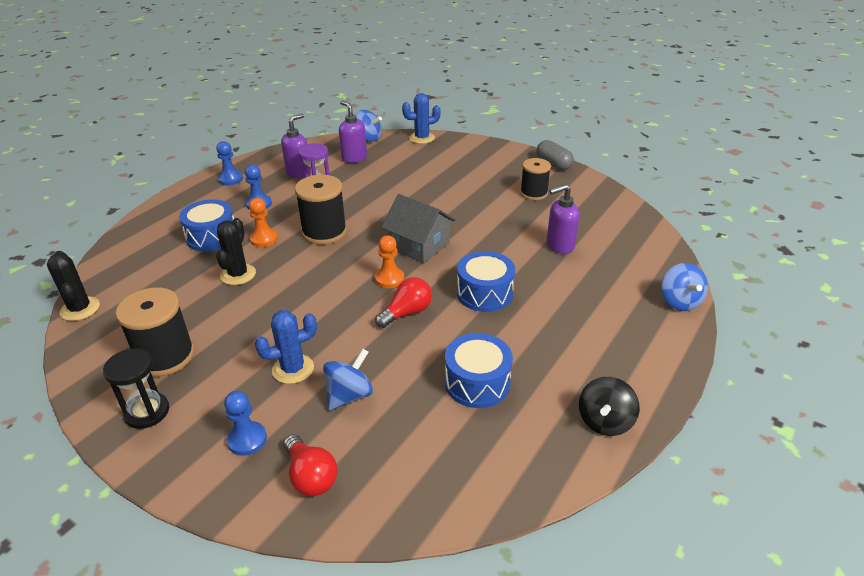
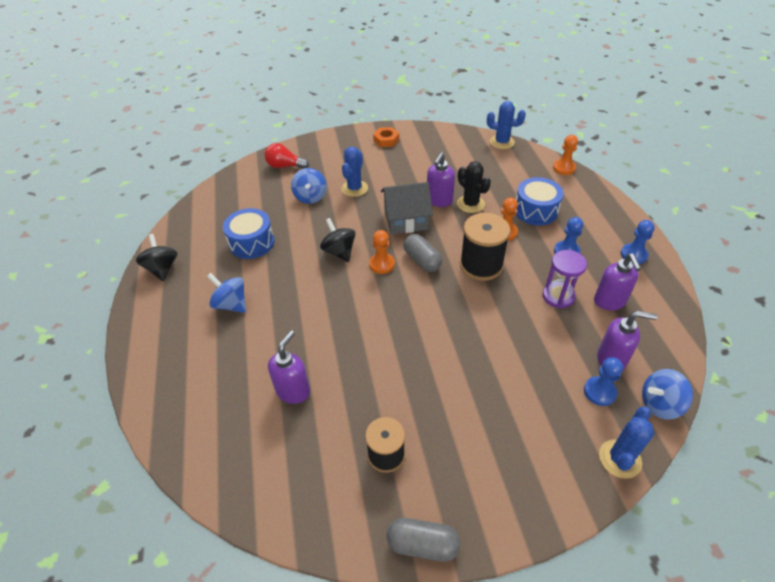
camera: 135 degrees right, 10 degrees up
black cactus [47,251,100,321] -> blue cactus [487,101,526,149]
black hourglass [103,349,169,429] -> orange nut [373,127,399,147]
black spool [115,288,194,376] -> none
blue pawn [224,391,267,456] -> blue pawn moved to [584,357,623,406]
red light bulb [375,277,432,328] -> black spinning top [320,218,356,262]
grey house [382,194,455,263] -> grey house moved to [381,182,433,234]
blue drum [457,251,515,312] -> none
blue spinning top [661,263,708,311] -> blue spinning top moved to [207,273,246,313]
none -> grey capsule [403,234,442,272]
none -> purple soap dispenser [427,152,455,207]
none -> orange pawn [553,135,578,175]

